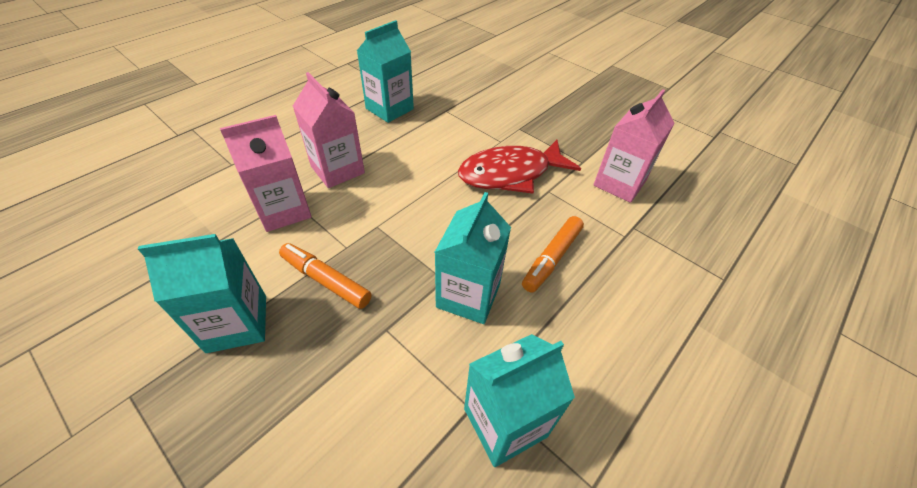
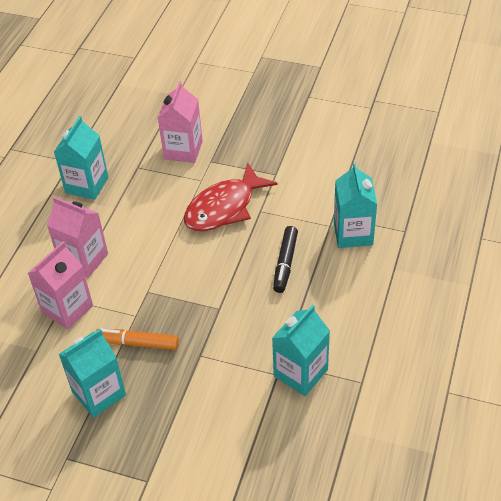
camera: 20 degrees left, 0 degrees up
turquoise carton [435,192,511,324] -> turquoise carton moved to [334,163,377,248]
orange marker [522,216,584,293] -> black marker [273,226,298,293]
pink carton [593,89,675,203] -> pink carton moved to [158,81,203,163]

